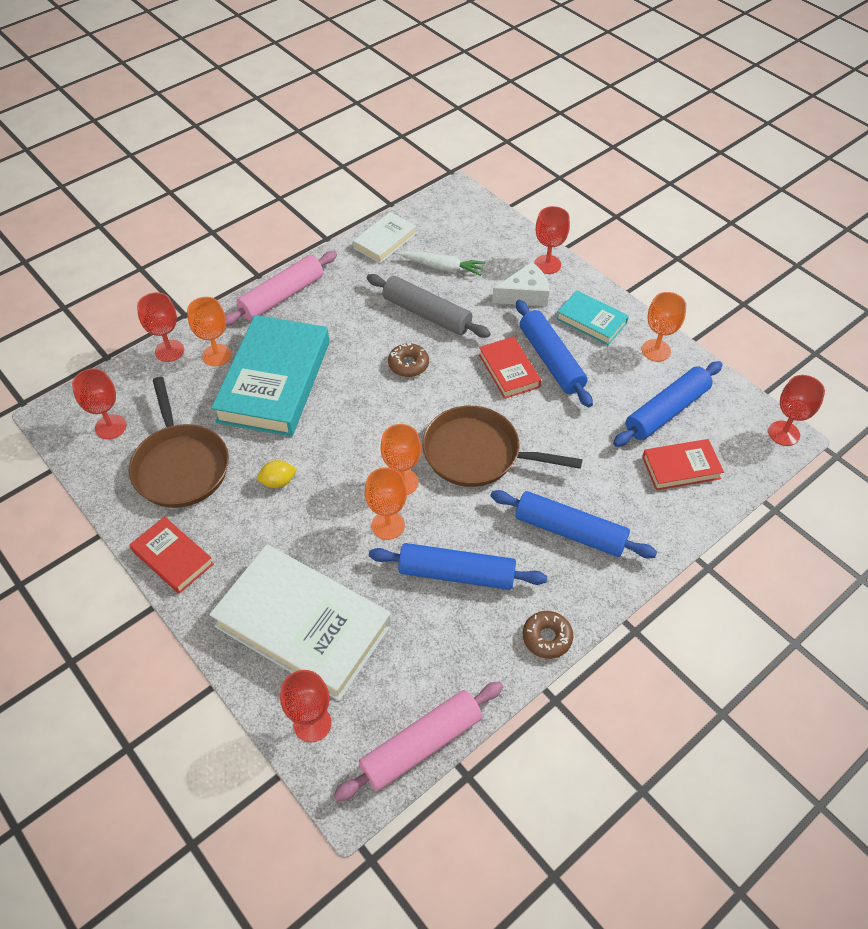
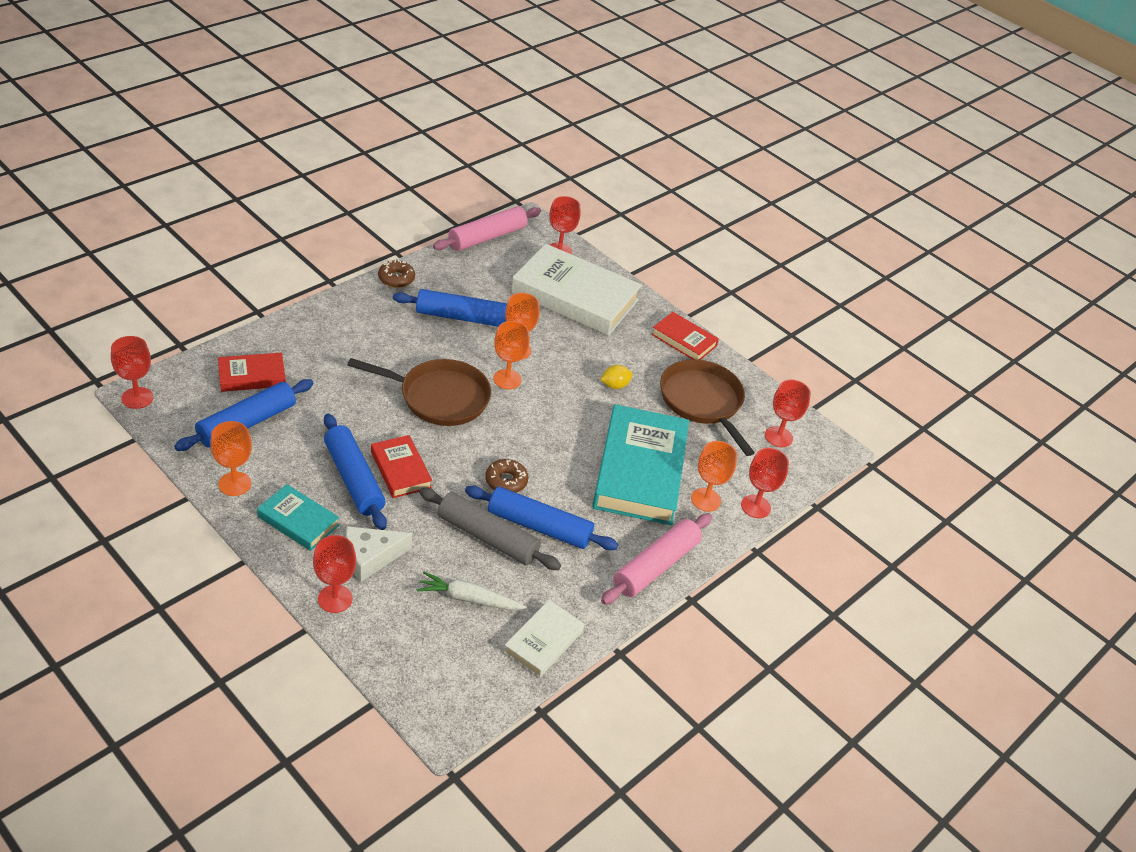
camera: 170 degrees right, 10 degrees down
blue rolling pin [490,490,657,559] -> blue rolling pin moved to [465,486,618,550]

